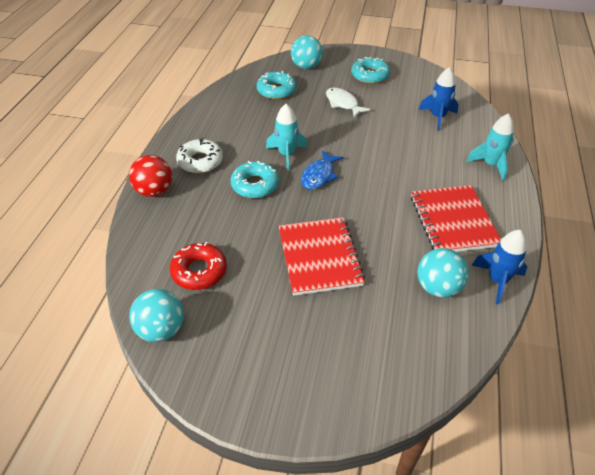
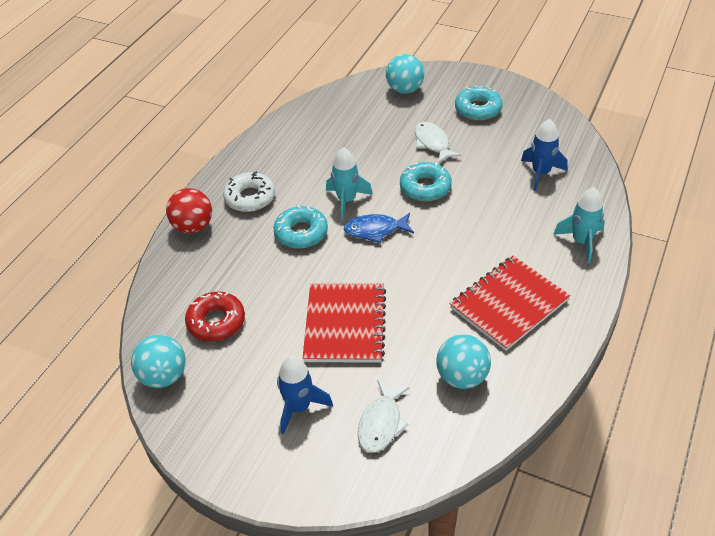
camera: 15 degrees right, 0 degrees up
turquoise donut [257,71,296,99] -> turquoise donut moved to [400,162,452,202]
blue fish [301,150,343,190] -> blue fish turned 45 degrees clockwise [344,213,414,243]
red notebook [411,185,501,252] -> red notebook turned 45 degrees clockwise [450,256,570,351]
blue rocket [472,230,527,304] -> blue rocket moved to [277,356,333,435]
none -> white fish [358,380,409,453]

